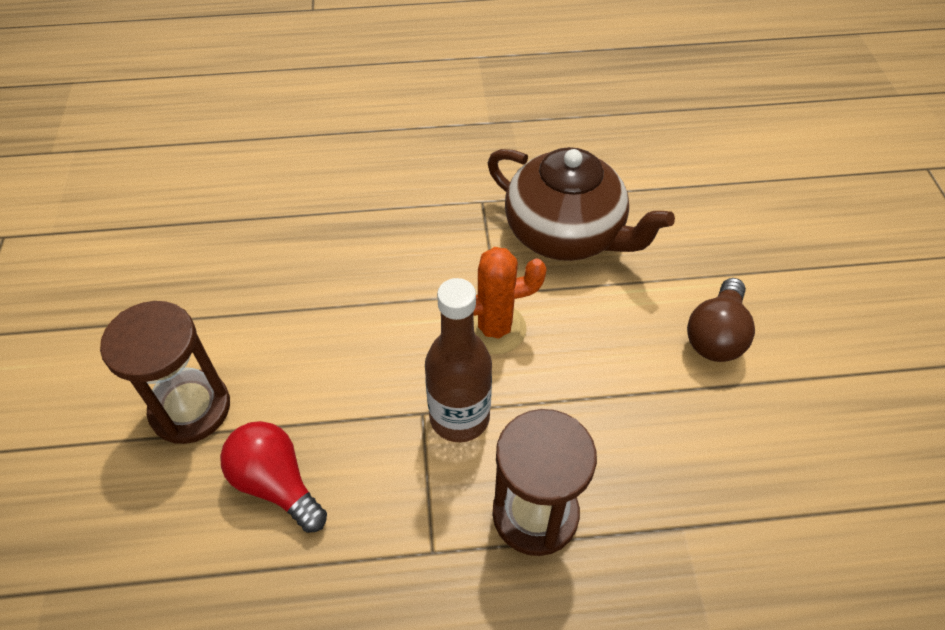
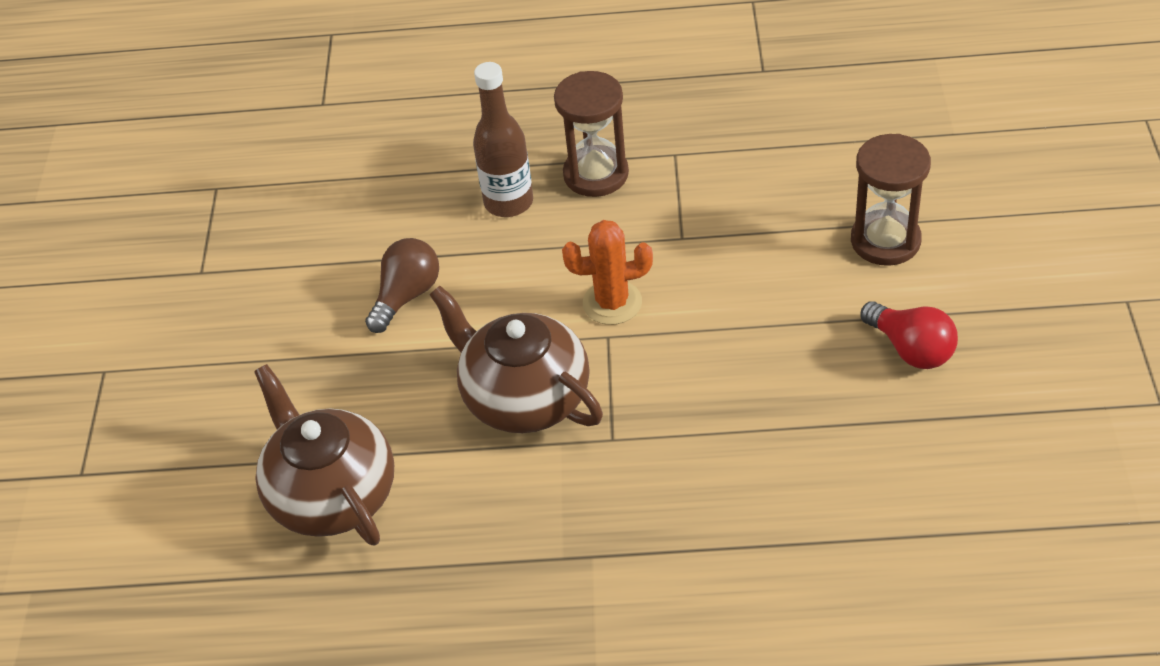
camera: 170 degrees left, 5 degrees down
red light bulb [220,421,327,533] -> red light bulb moved to [861,301,958,369]
brown bottle [425,278,492,442] -> brown bottle moved to [473,62,533,217]
none -> brown teapot [254,364,394,545]

